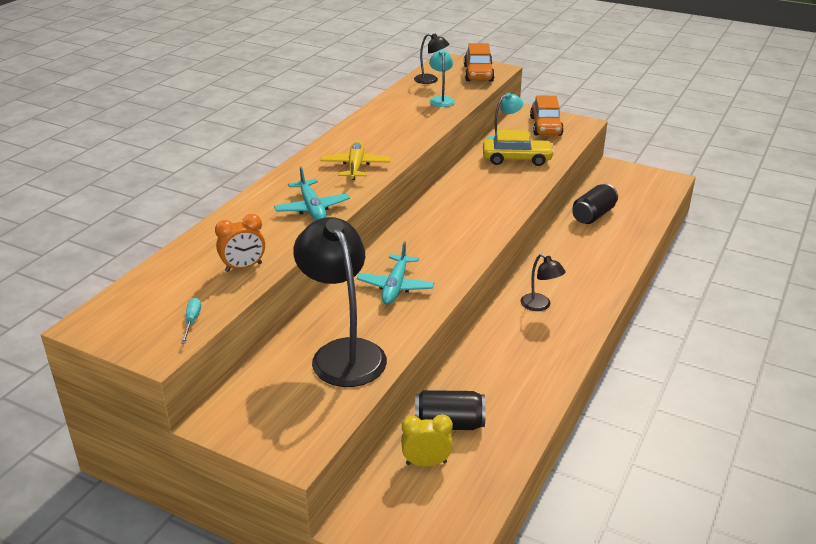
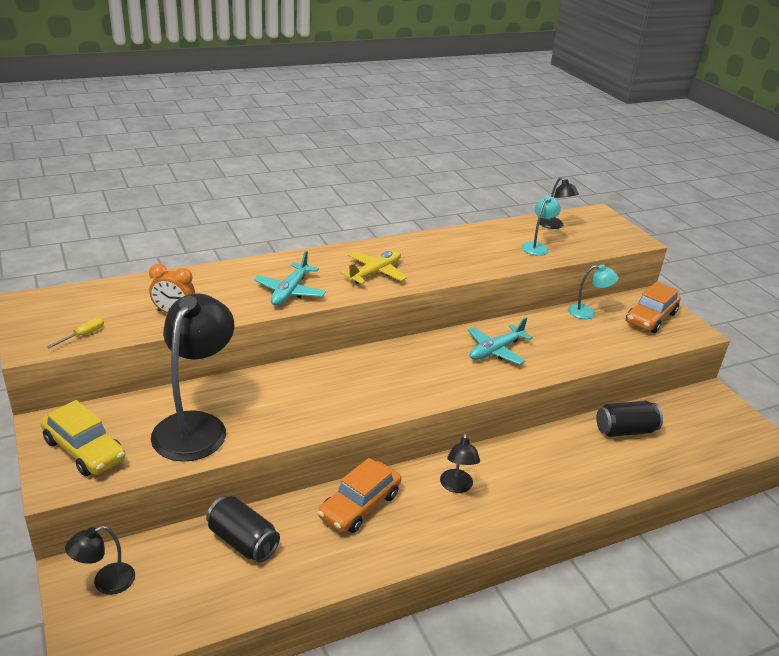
camera: 35 degrees right, 0 degrees up
turquoise screwdriver [181,298,201,343] -> yellow screwdriver [47,318,104,348]
turquoise plane [357,241,434,305] -> turquoise plane moved to [468,318,533,365]
yellow clock [401,414,453,467] -> none
orange car [464,43,495,82] -> orange car moved to [318,458,401,533]
yellow car [483,130,554,166] -> yellow car moved to [40,400,125,476]
none -> black lamp [65,526,135,595]

